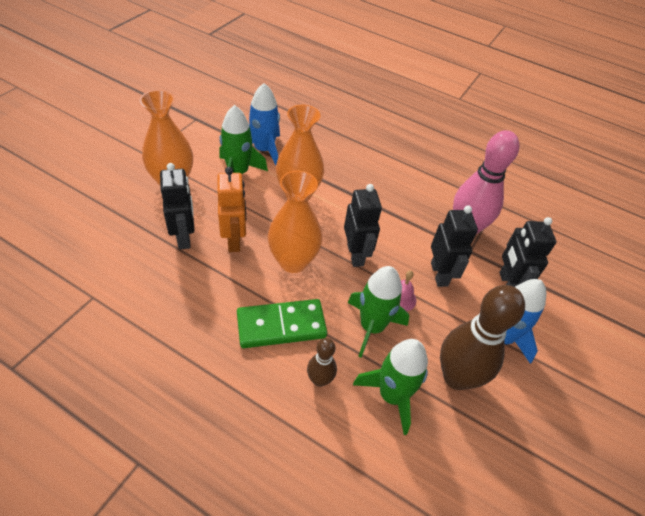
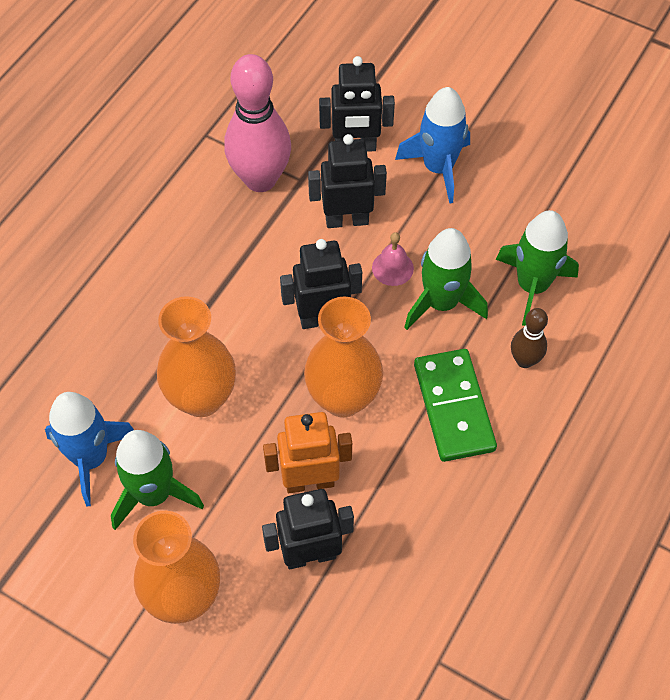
camera: 85 degrees left, 10 degrees up
brown bowling pin [440,285,525,390] -> none

